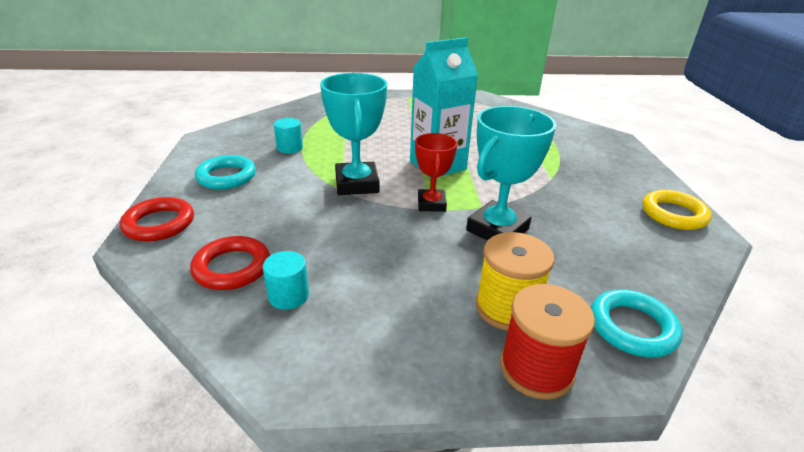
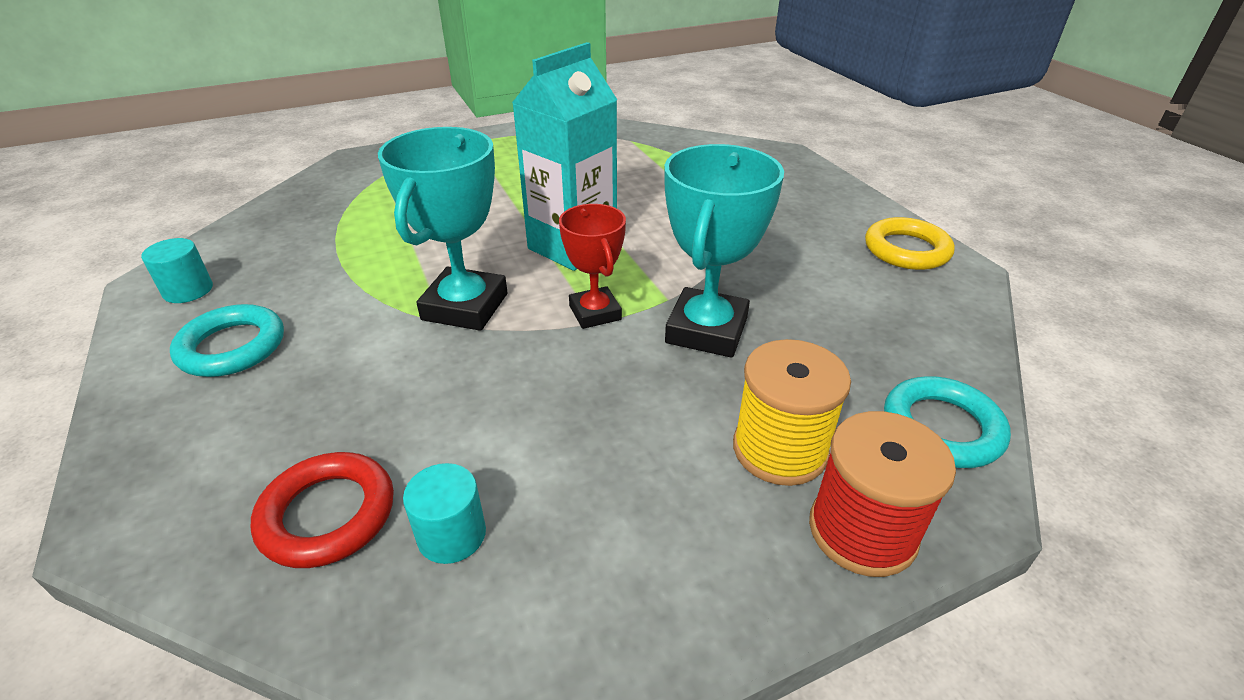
camera: 20 degrees left, 5 degrees up
red ring [120,197,194,241] -> none
turquoise cylinder [274,118,303,153] -> turquoise cylinder moved to [141,238,213,303]
turquoise trophy [320,73,387,195] -> turquoise trophy turned 45 degrees clockwise [378,127,508,331]

